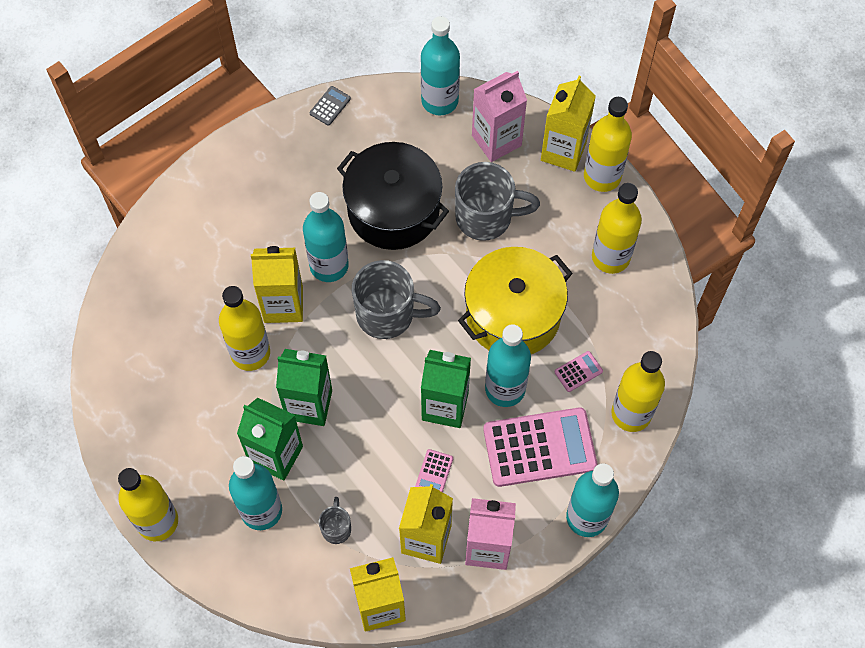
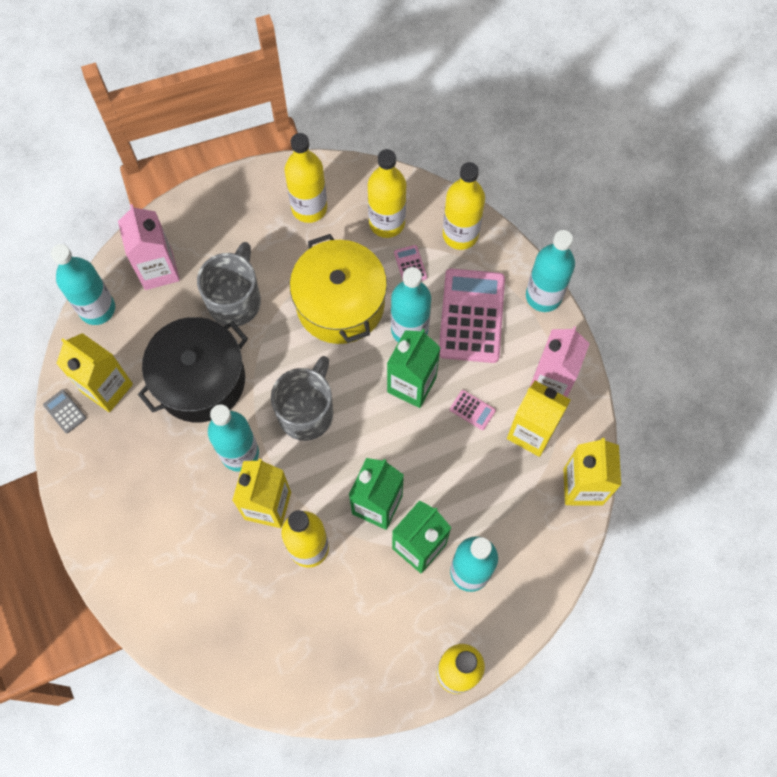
camera: 75 degrees left, 5 degrees up
grey mug [319,497,351,544] -> none
yellow carton [541,76,596,172] -> yellow carton moved to [56,333,133,412]
yellow bottle [584,97,632,192] -> yellow bottle moved to [368,149,406,238]

